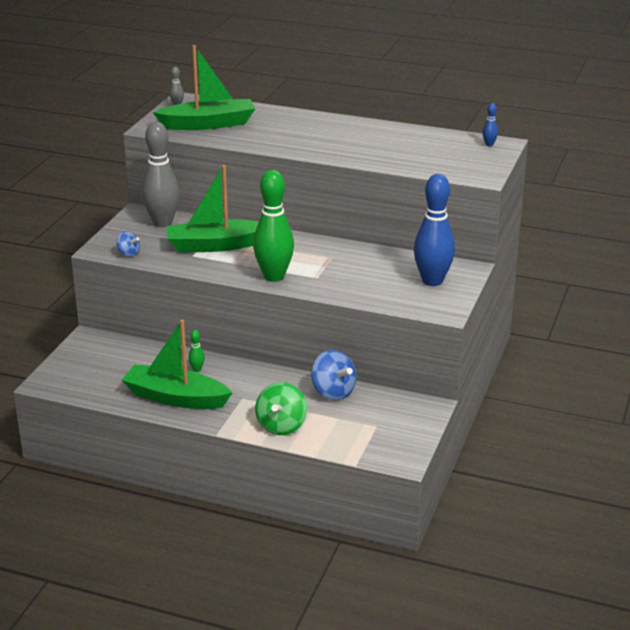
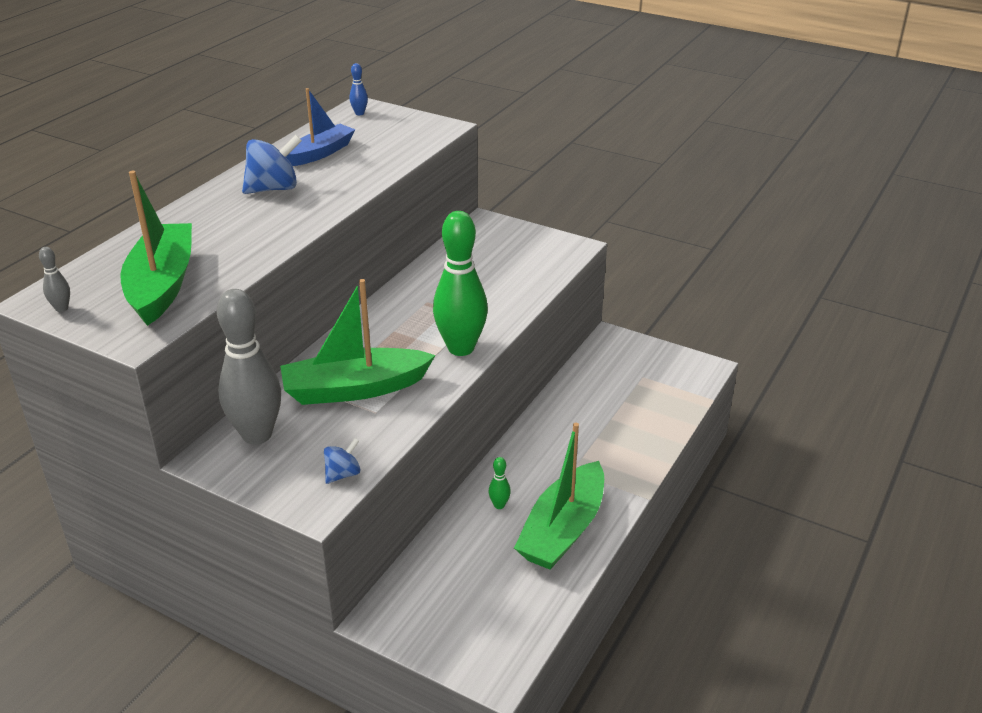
camera: 80 degrees left, 5 degrees up
green boat [166,165,259,253] -> green boat turned 75 degrees clockwise [280,279,436,405]
green spinning top [255,382,307,435] -> none
blue spinning top [311,350,356,400] -> blue spinning top moved to [242,135,302,194]
blue bowling pin [414,174,455,286] -> none
none -> blue boat [286,88,356,166]

